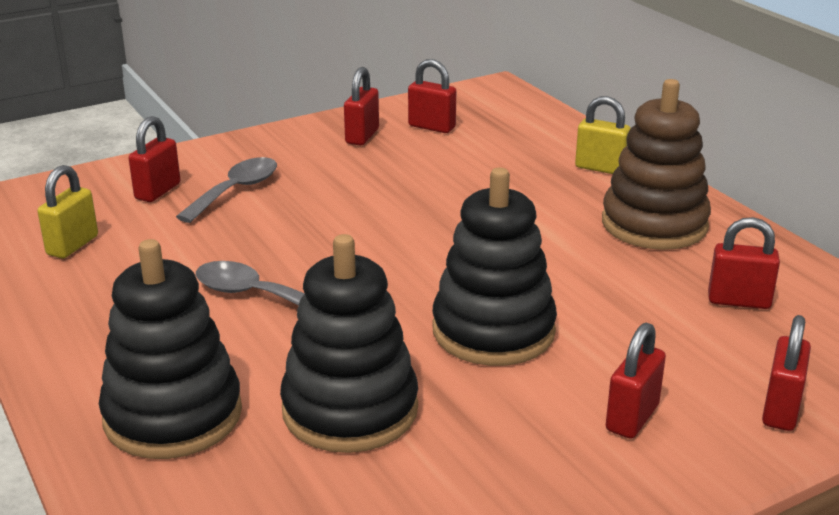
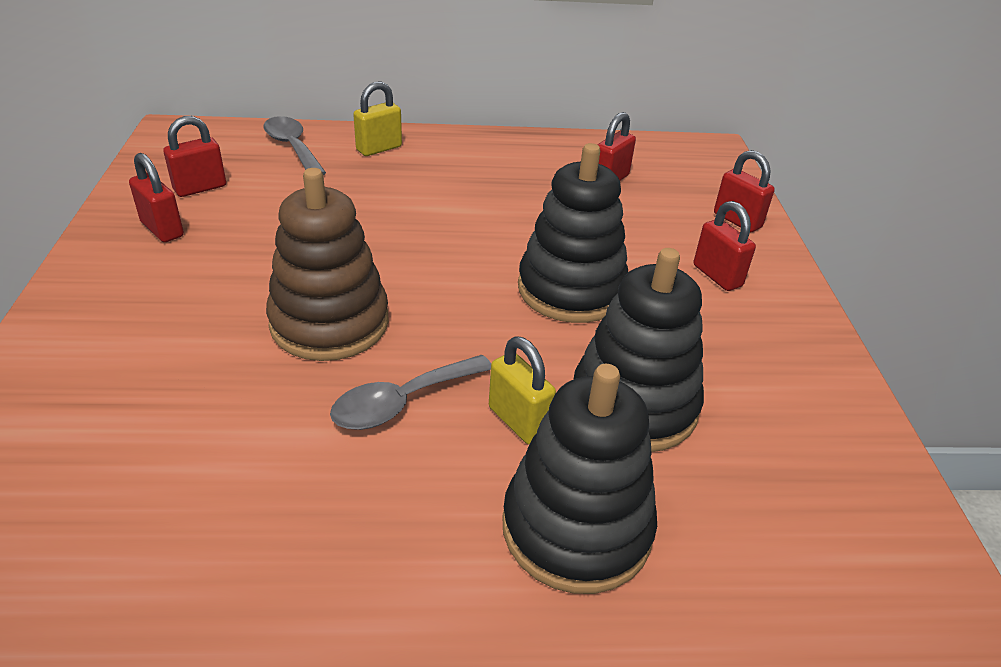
camera: 65 degrees left, 10 degrees up
yellow padlock [37,165,98,259] -> yellow padlock moved to [489,336,556,445]
red padlock [128,116,181,202] -> none
grey spoon [176,157,277,223] -> grey spoon moved to [263,116,326,175]
brown stacking toy [602,79,711,250] -> brown stacking toy moved to [266,168,389,361]

